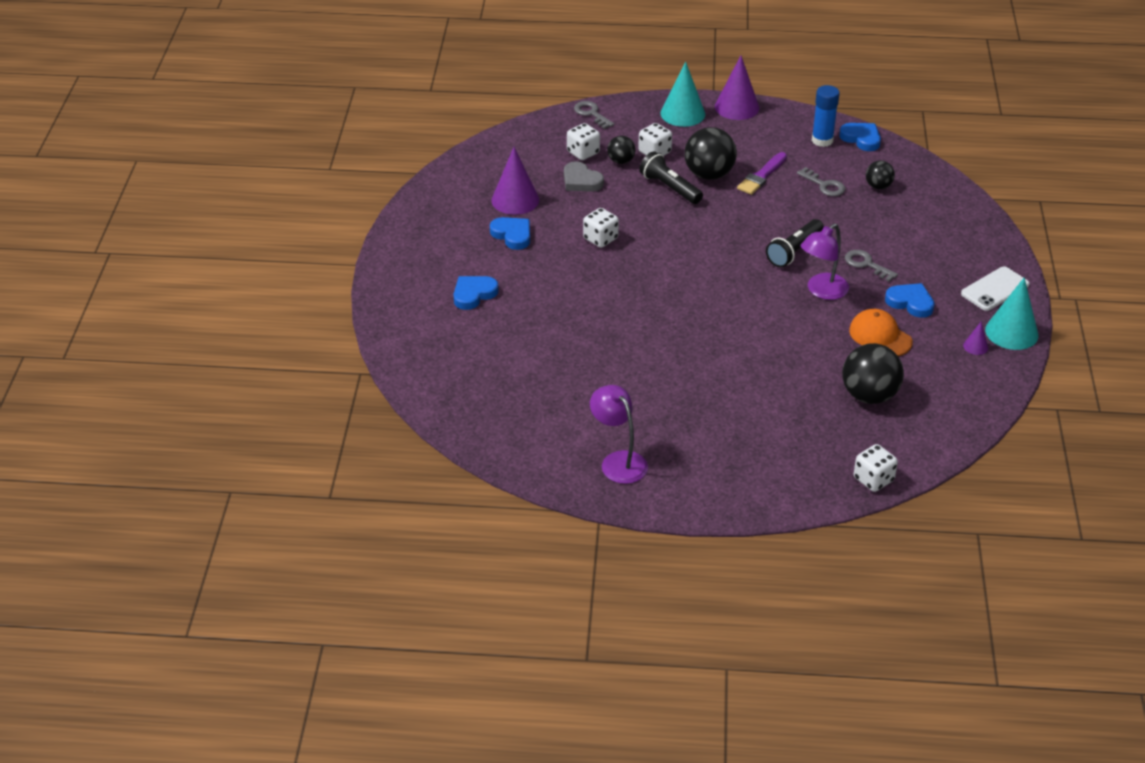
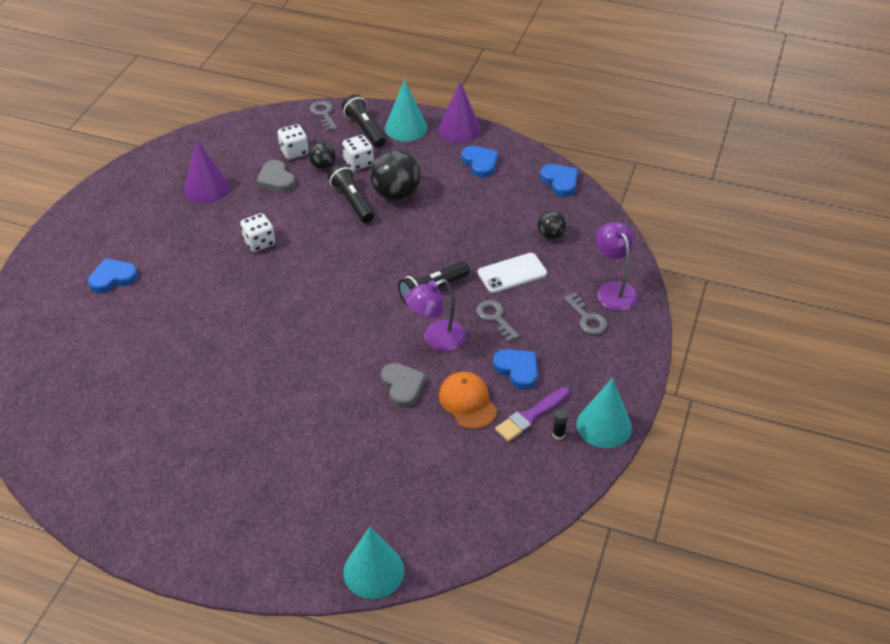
camera: 15 degrees right, 5 degrees up
blue heart [490,217,530,250] -> blue heart moved to [461,146,499,178]
purple lamp [590,385,648,484] -> purple lamp moved to [596,222,638,311]
purple brush [737,152,787,195] -> purple brush moved to [495,387,570,442]
grey key [797,167,845,196] -> grey key moved to [564,292,607,334]
blue glue stick [812,85,840,147] -> none
black ball [842,343,904,404] -> none
white dice [854,444,898,492] -> turquoise cone [343,527,405,599]
white phone [961,266,1030,311] -> white phone moved to [478,253,547,293]
purple cone [963,322,988,355] -> black glue stick [552,408,568,440]
none -> black flashlight [342,94,386,148]
none -> grey heart [381,363,426,408]

